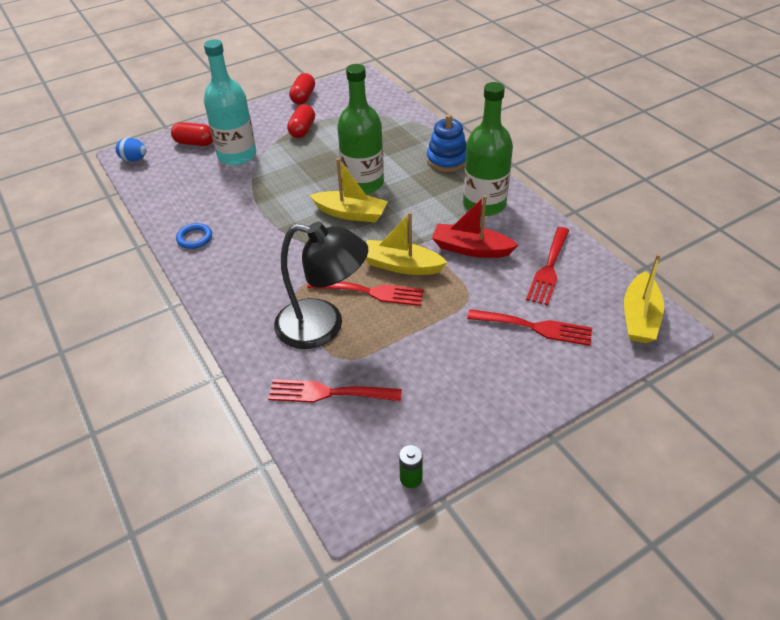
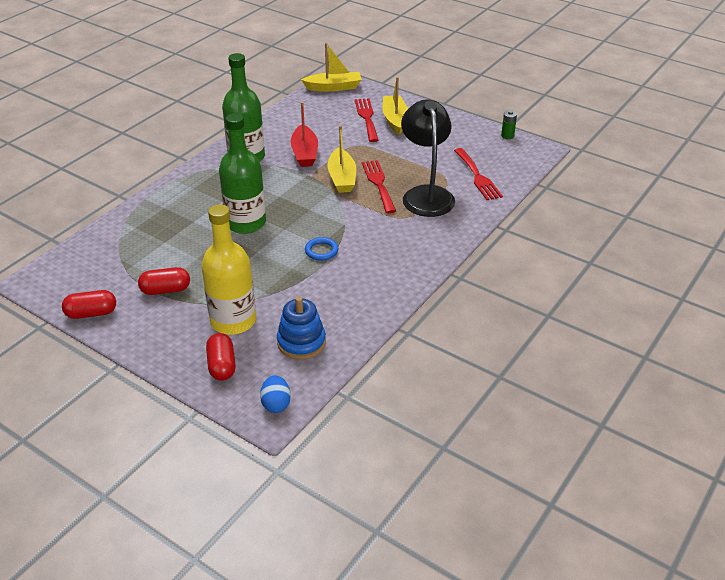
camera: 115 degrees left, 5 degrees down
blue ring [176,223,212,249] -> blue ring moved to [305,237,338,261]
turquoise bottle [204,39,256,165] -> yellow bottle [201,204,256,335]
yellow boat [310,158,388,223] -> yellow boat moved to [382,77,408,135]
blue stacking toy [427,114,466,172] -> blue stacking toy moved to [277,297,326,360]
red fork [526,227,569,306] -> none

